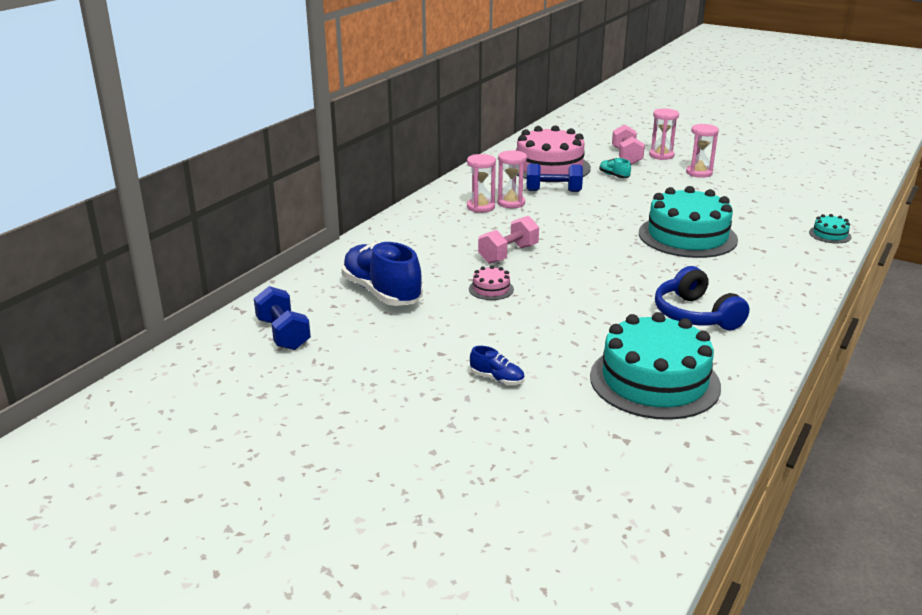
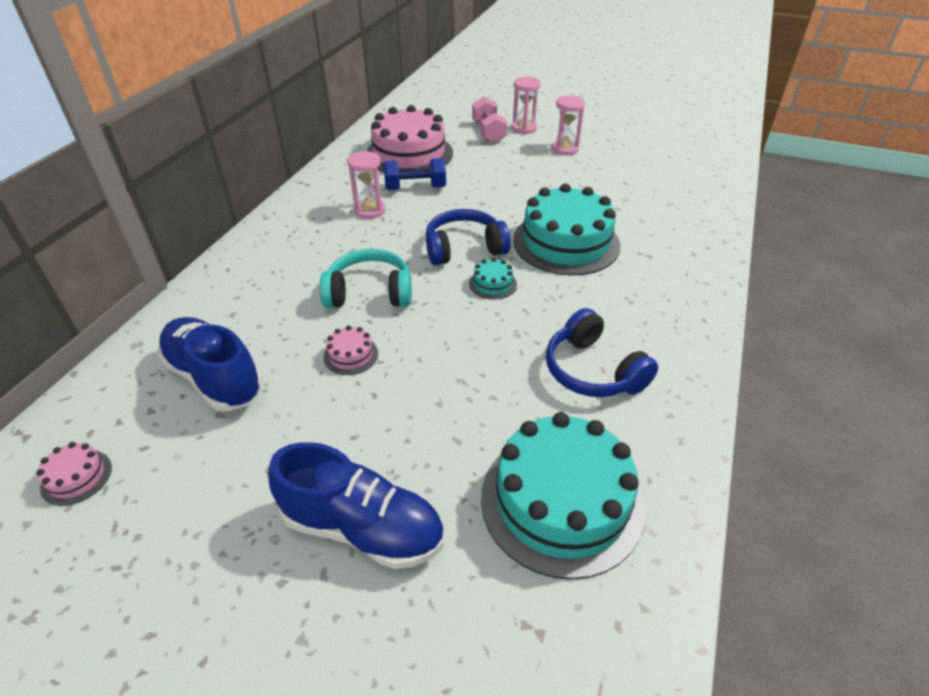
camera: 10 degrees left, 15 degrees up
blue dumbbell [254,286,311,350] -> pink cake [36,442,112,506]
pink hourglass [467,154,496,213] -> none
blue shoe [470,346,525,385] -> blue shoe [268,442,444,569], size x2.26
pink dumbbell [478,216,539,264] -> turquoise headphones [320,249,412,308]
turquoise shoe [599,158,631,178] -> none
turquoise cake [809,214,852,243] -> turquoise cake moved to [469,258,517,300]
none -> blue headphones [426,209,511,265]

